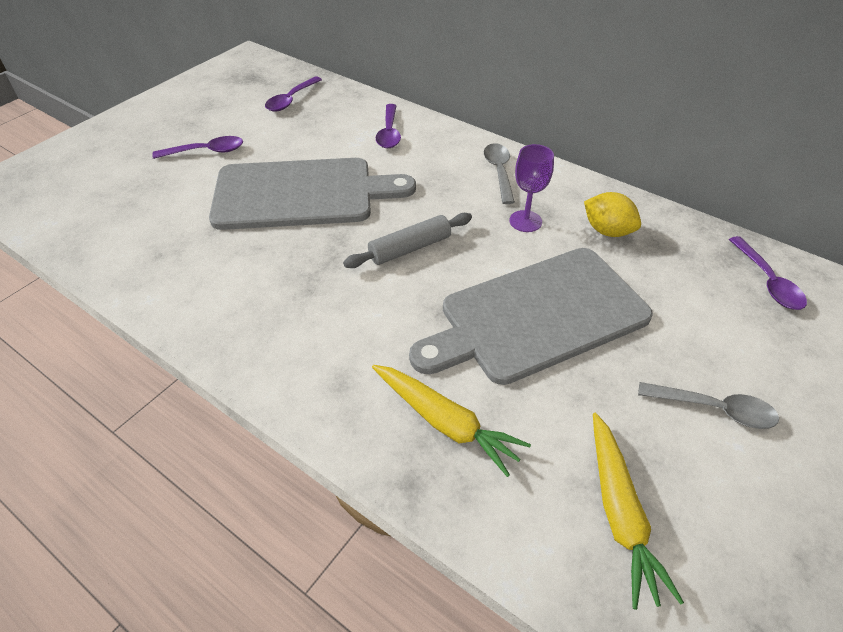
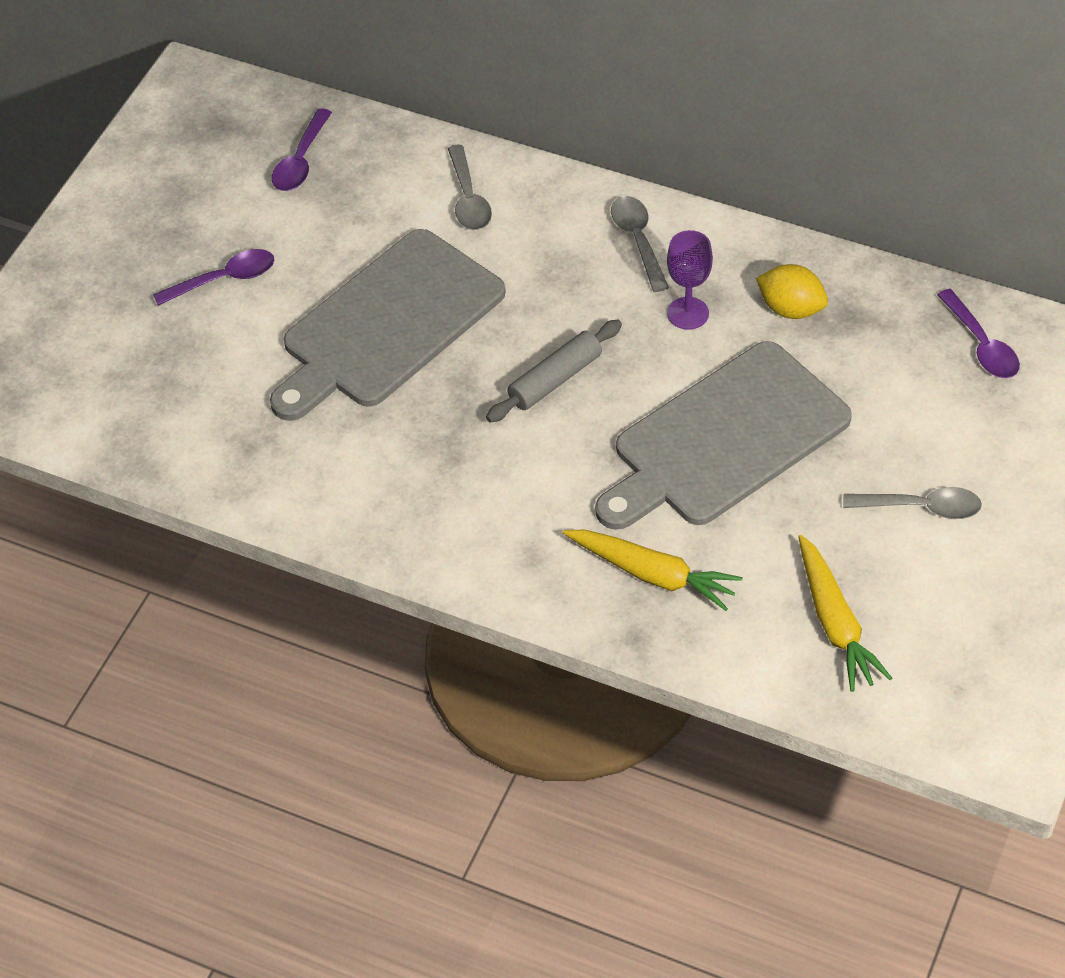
camera: 10 degrees left, 5 degrees up
grey cutting board [209,158,416,230] -> grey cutting board turned 150 degrees clockwise [270,229,506,421]
purple spoon [375,104,401,148] -> grey spoon [448,145,492,230]

